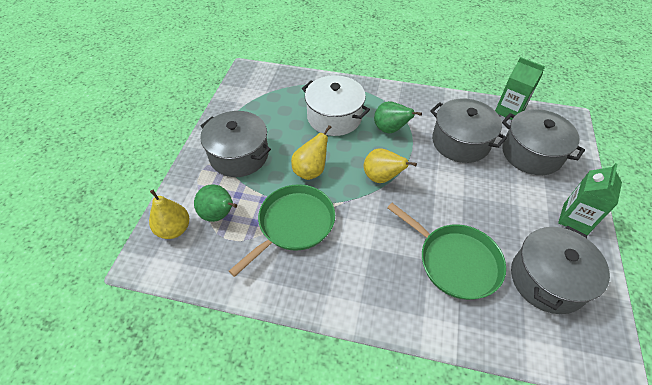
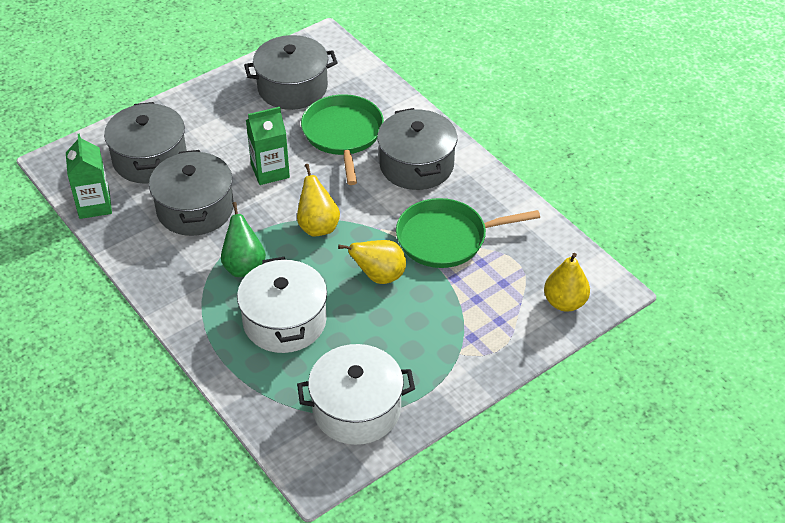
camera: 140 degrees left, 5 degrees down
green pear [194,184,237,222] -> none
grey pot [200,111,271,177] -> grey pot moved to [377,108,457,190]
green carton [558,163,622,235] -> green carton moved to [246,107,290,185]
none -> white pot [297,344,415,445]

